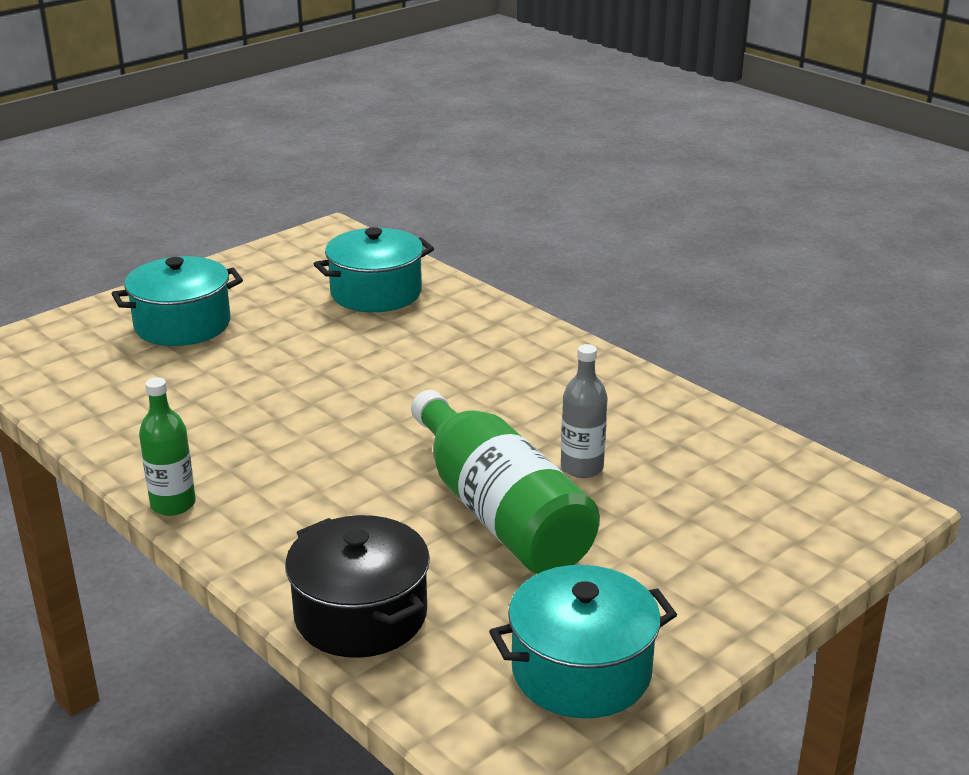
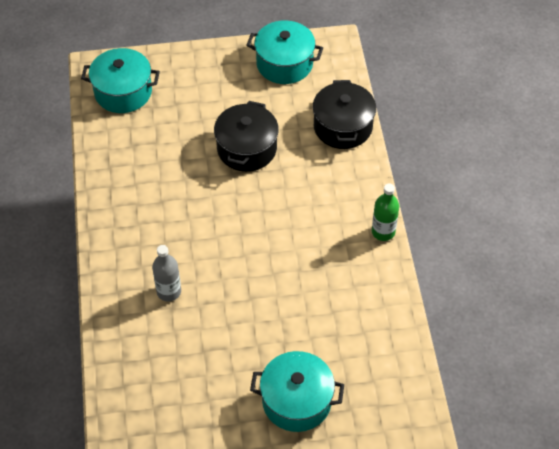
camera: 145 degrees left, 25 degrees up
turquoise pot [314,227,434,312] -> turquoise pot moved to [81,48,160,113]
green bottle [411,390,600,574] -> black pot [214,101,279,172]
grey bottle [561,344,608,478] -> grey bottle moved to [152,245,181,302]

